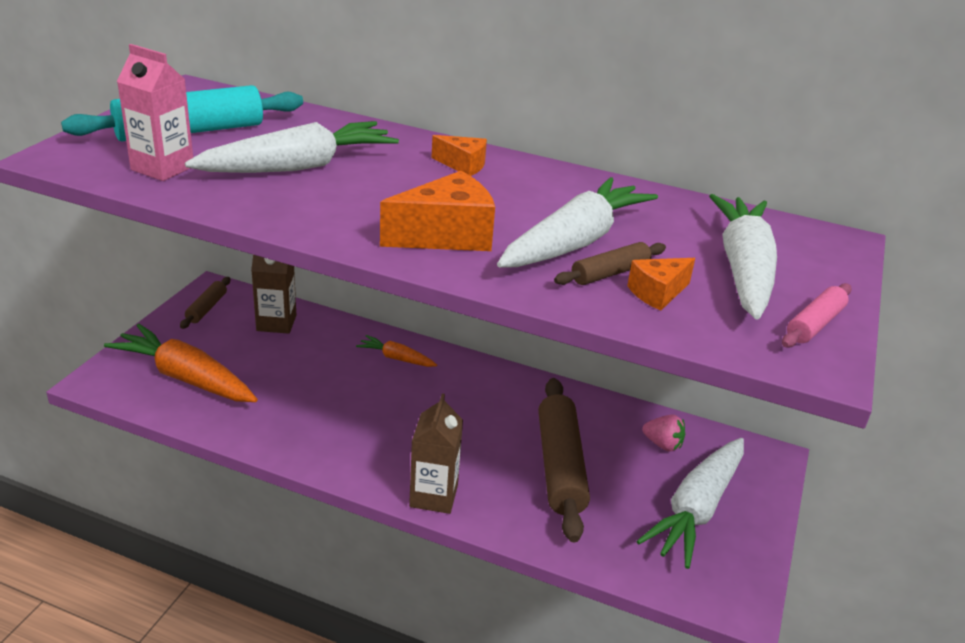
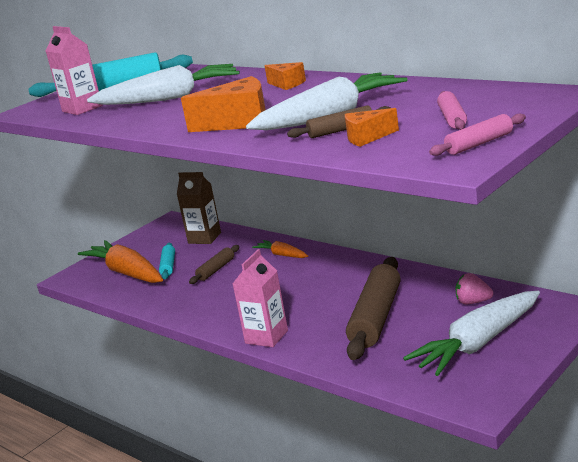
camera: 25 degrees right, 10 degrees down
brown rolling pin [180,277,230,329] -> brown rolling pin moved to [189,245,239,284]
brown carton [409,394,463,514] -> pink carton [233,249,288,347]
pink strawberry [642,414,685,452] -> pink strawberry turned 150 degrees clockwise [456,273,493,304]
white carrot [709,194,777,320] -> pink rolling pin [437,91,467,130]
none -> turquoise rolling pin [159,243,175,279]

